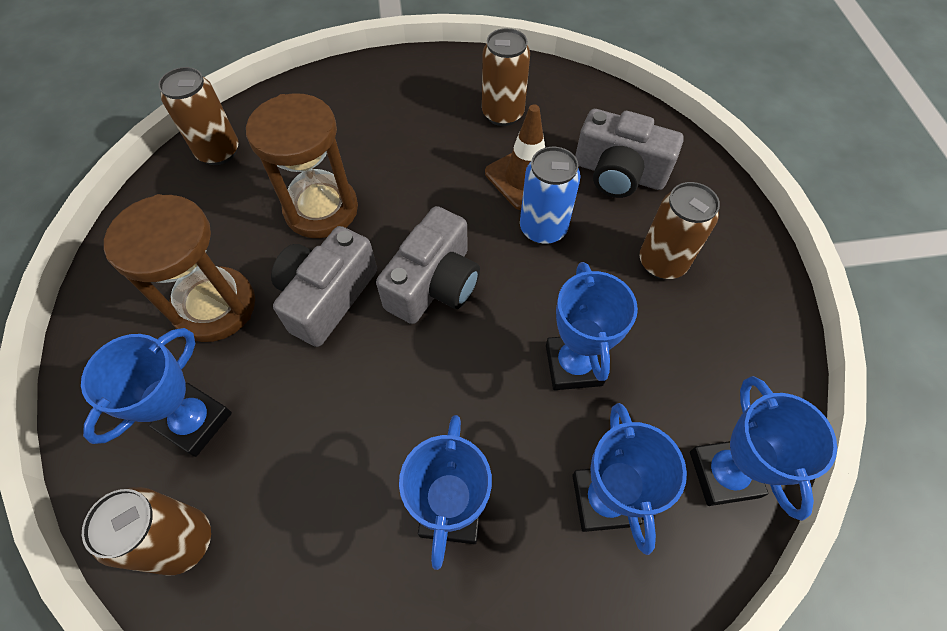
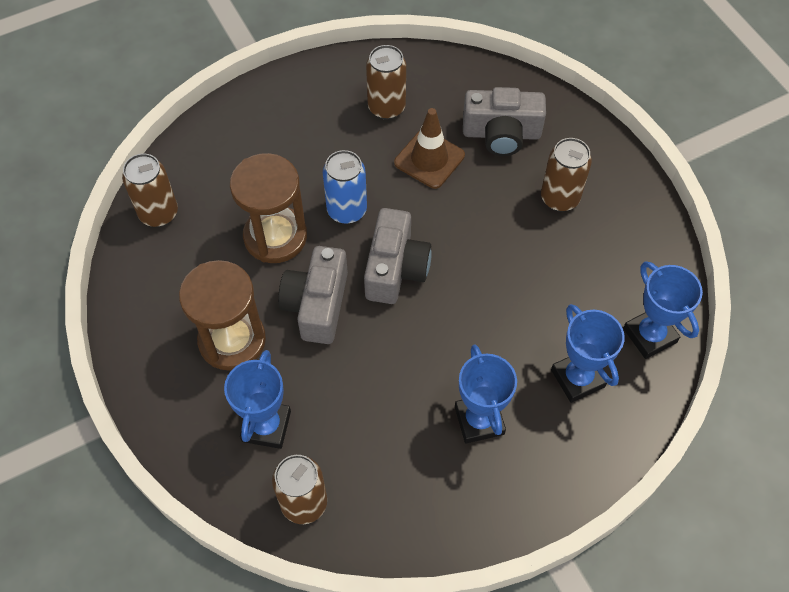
camera: 20 degrees left, 0 degrees up
blue can [520,147,581,245] -> blue can moved to [323,150,367,224]
blue trophy [546,262,638,390] -> none

